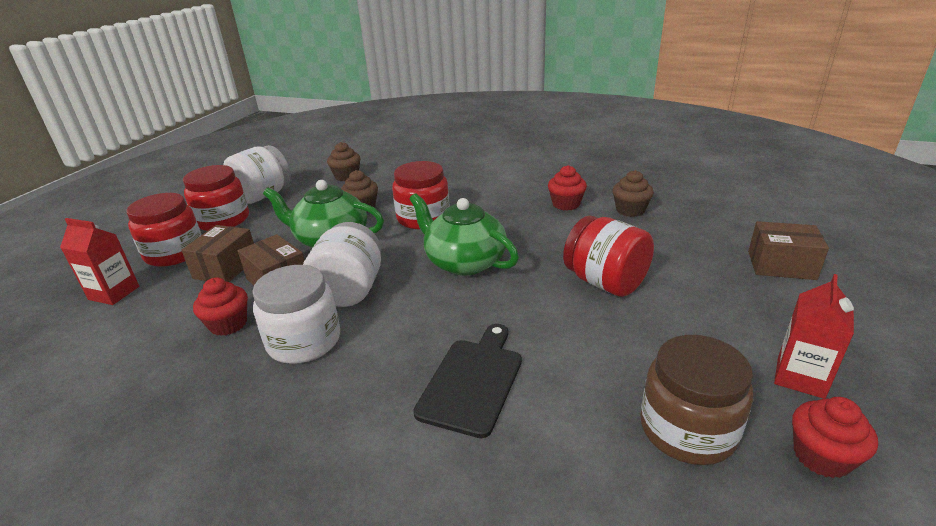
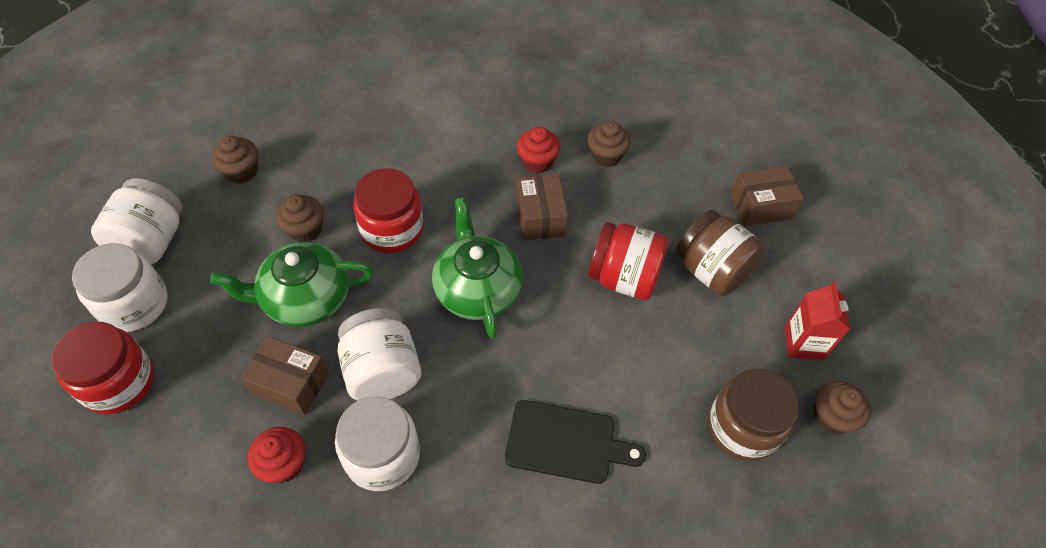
camera: 30 degrees left, 25 degrees up
red carton [60,218,139,305] -> none
brown box [181,225,254,282] -> brown box moved to [516,174,568,240]
red jar [183,165,249,231] -> white jar [72,243,168,332]
green teapot [409,193,519,276] -> green teapot turned 60 degrees clockwise [432,198,523,339]
black cutting board [413,324,522,438] -> black cutting board turned 105 degrees clockwise [505,400,646,484]
red cupcake [792,397,878,478] -> brown cupcake [814,381,871,434]
none -> brown jar [676,210,765,296]

